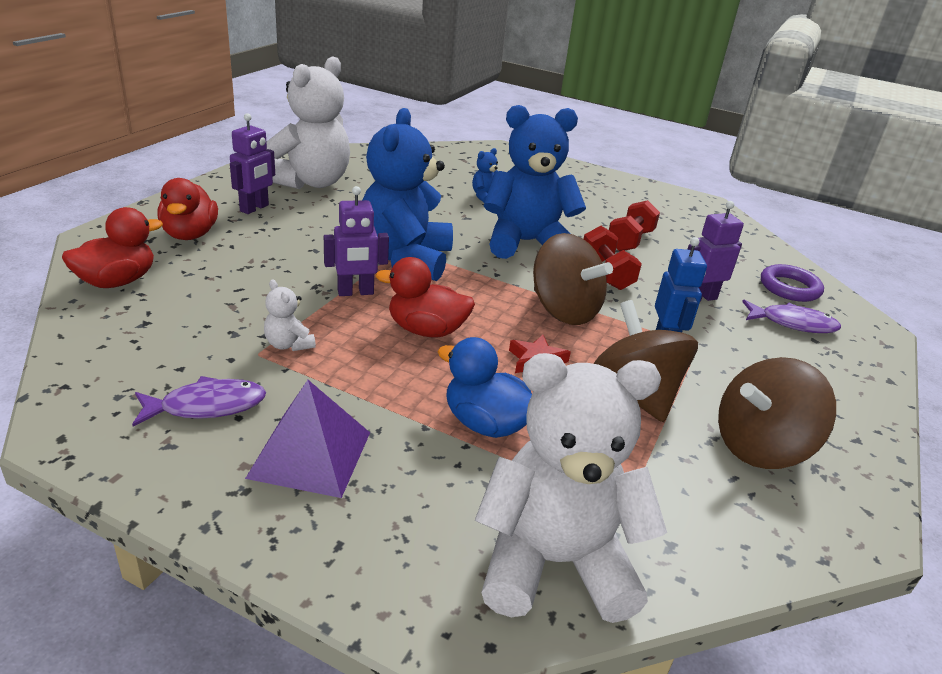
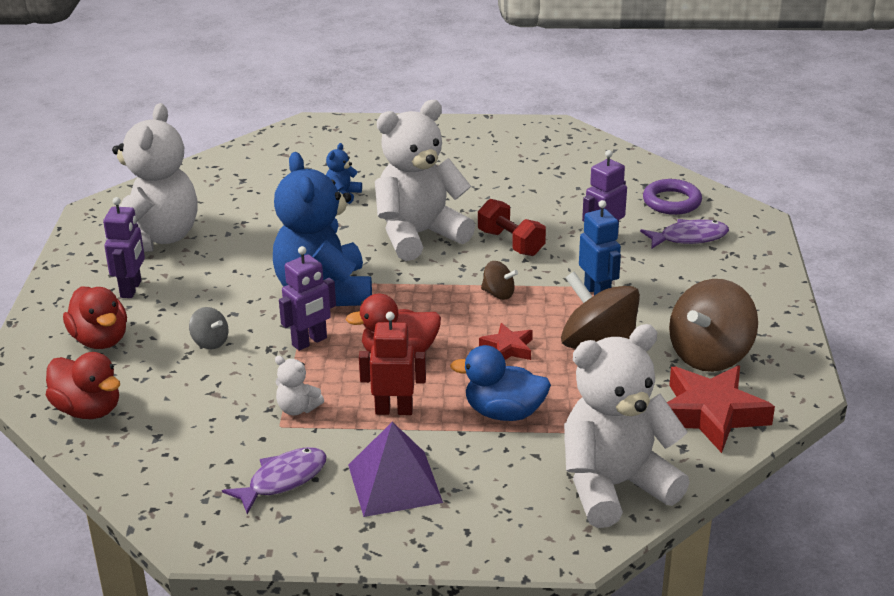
camera: 20 degrees left, 0 degrees up
red duck [62,207,163,288] -> red duck turned 105 degrees clockwise [46,352,120,419]
blue teddy bear [484,105,586,259] -> white teddy bear [375,100,475,261]
brown spinning top [533,233,613,325] -> brown spinning top [481,261,518,300], size x0.47
red dumbbell [609,200,660,251] -> none
none -> grey spinning top [189,307,228,349]
none -> red robot [359,312,426,415]
none -> red star [667,366,775,453]

